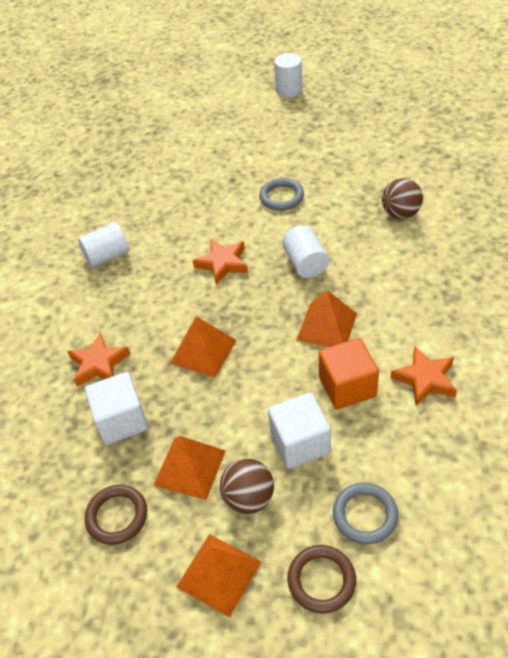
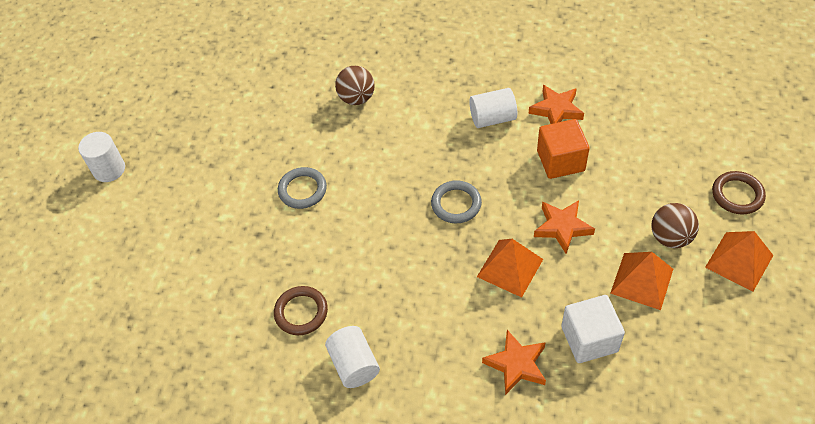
camera: 85 degrees left, 5 degrees up
brown ring [85,485,147,545] -> brown ring moved to [274,286,328,335]
orange star [193,239,248,285] -> orange star moved to [534,200,595,254]
white cube [268,393,331,469] -> none
white cylinder [282,225,329,278] -> white cylinder moved to [469,88,517,128]
orange pyramid [297,290,357,347] -> none
grey ring [333,483,398,544] -> grey ring moved to [431,180,482,223]

